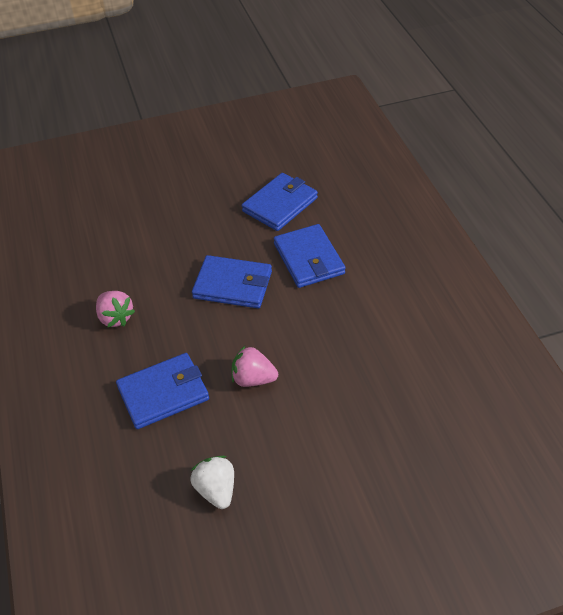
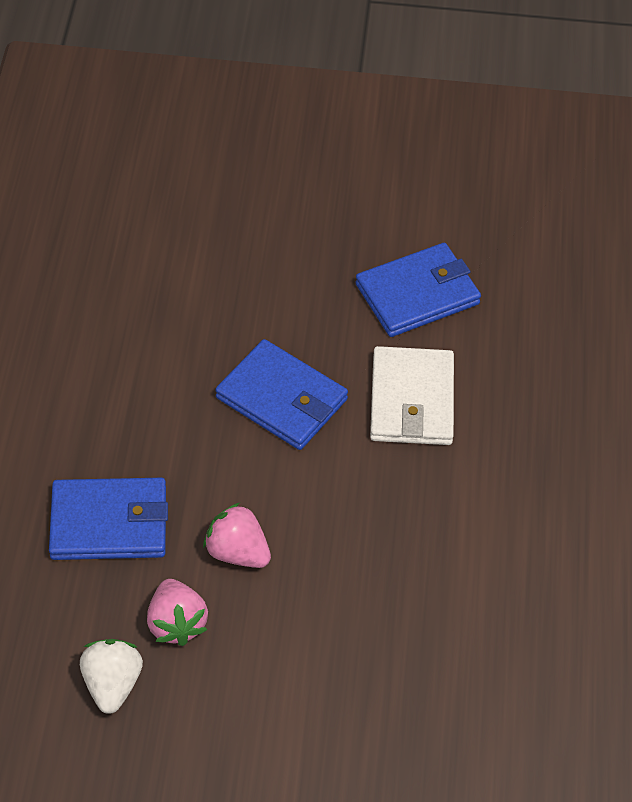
camera: 20 degrees right, 5 degrees up
pink strawberry [96,291,135,328] -> pink strawberry moved to [147,579,208,646]
blue wallet [274,224,345,288] -> white wallet [370,346,454,445]

